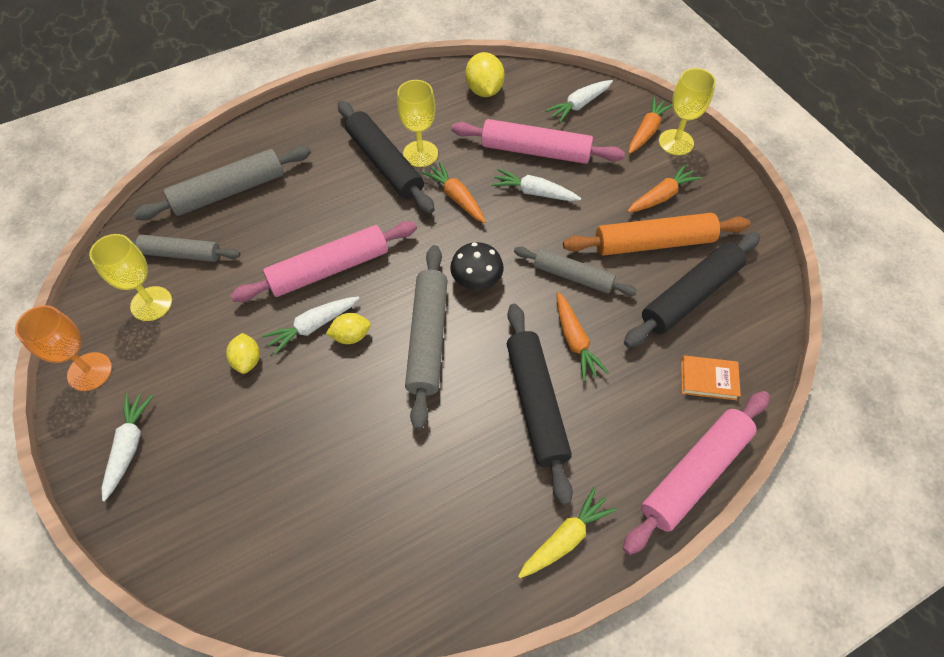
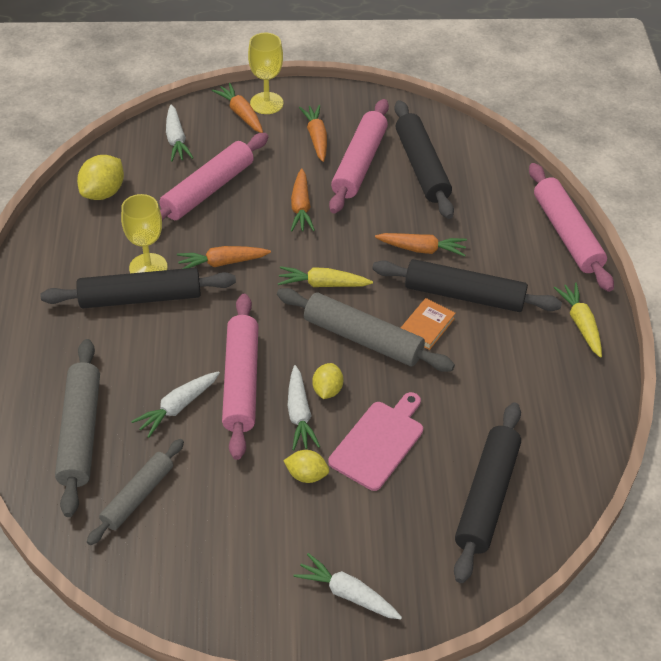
camera: 65 degrees left, 10 degrees down
orange goblet [15,305,112,391] -> none
yellow goblet [89,234,172,321] -> none
black mushroom [450,242,504,290] -> yellow carrot [278,266,373,287]
yellow lemon [465,52,505,97] -> yellow lemon turned 75 degrees counterclockwise [77,155,124,200]
white carrot [491,168,581,201] -> white carrot moved to [131,371,220,438]
grey rolling pin [514,247,637,296] -> none
orange rolling pin [563,213,751,256] -> pink rolling pin [329,99,389,214]
orange book [681,355,741,400] -> orange book moved to [401,298,456,350]
none -> orange carrot [291,168,315,231]
none -> pink cutting board [328,392,423,491]
none -> black rolling pin [454,402,521,583]

